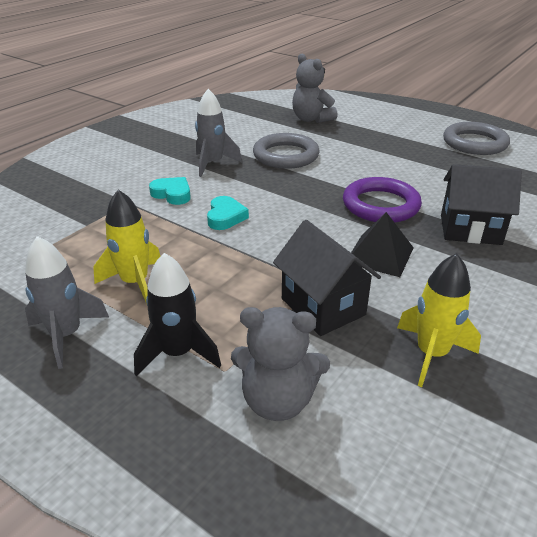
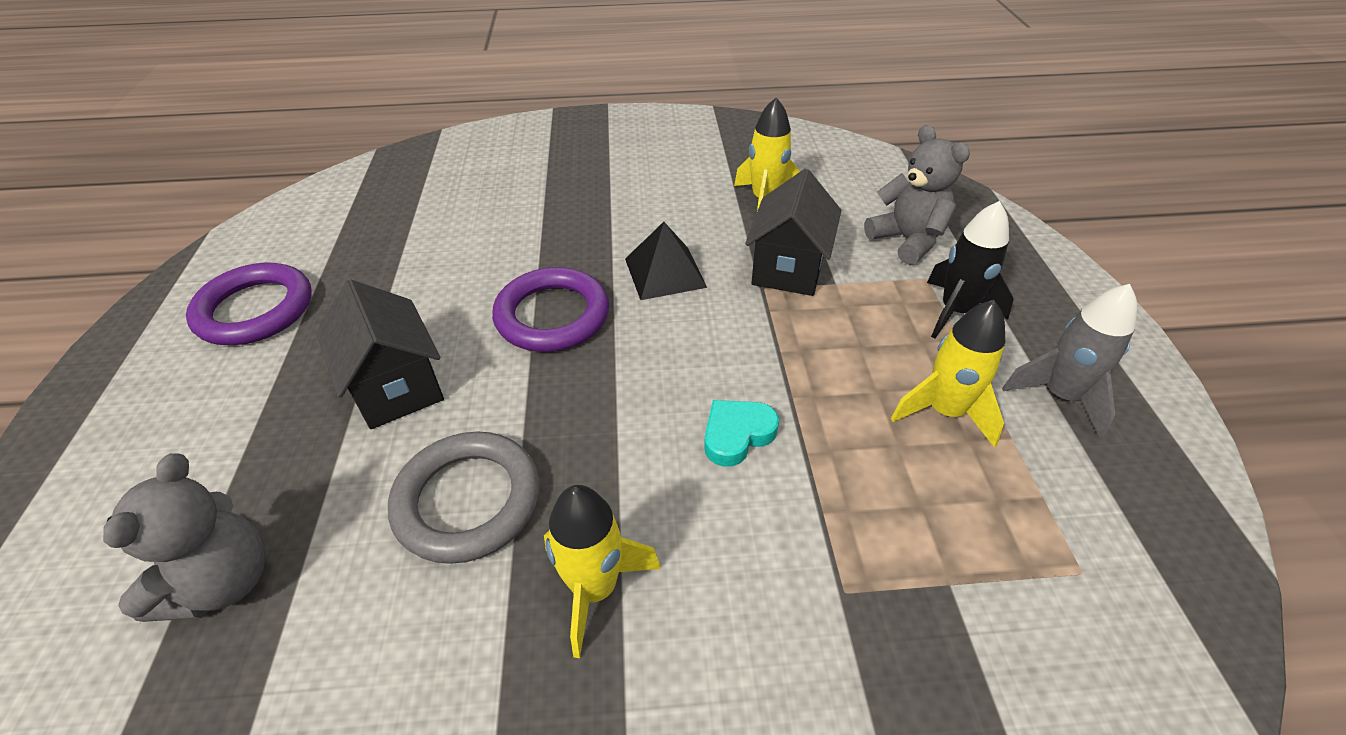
camera: 130 degrees left, 10 degrees up
turquoise heart [149,177,191,205] -> none
grey rocket [195,89,242,177] -> yellow rocket [544,485,661,658]
black house [441,164,522,245] -> black house moved to [316,279,444,429]
grey ring [443,122,510,155] -> purple ring [186,263,312,345]

